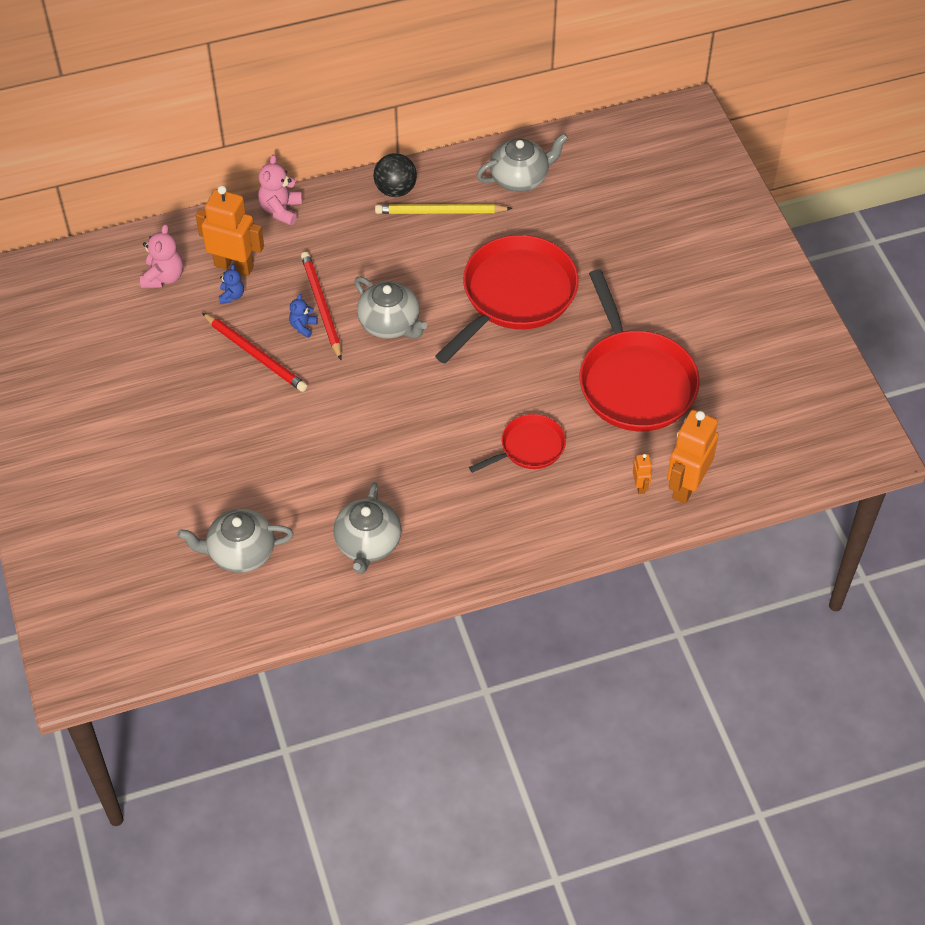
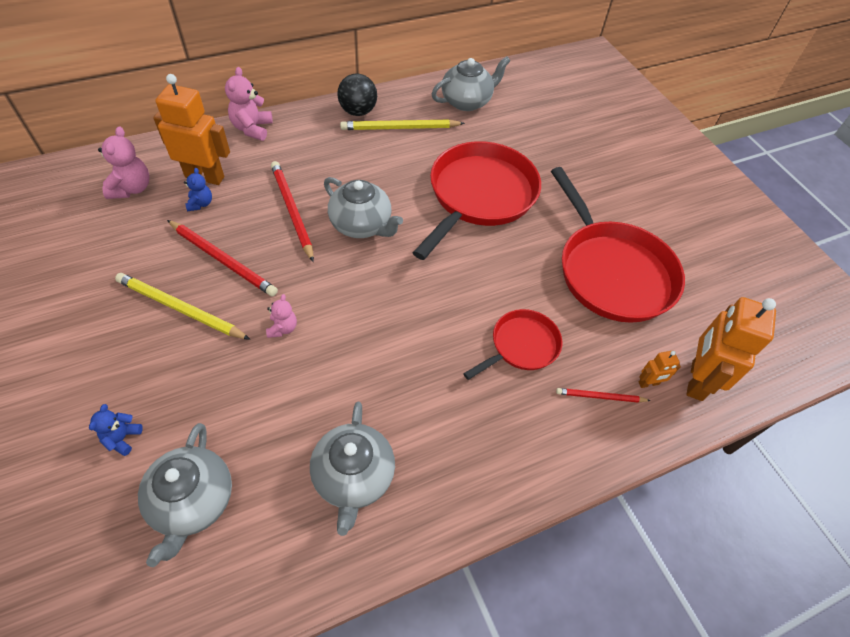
camera: 10 degrees left, 0 degrees up
grey teapot [177,509,294,573] -> grey teapot turned 75 degrees counterclockwise [138,423,232,567]
blue teddy bear [289,294,318,338] -> blue teddy bear moved to [89,404,143,456]
orange robot [633,454,652,494] -> orange robot turned 90 degrees clockwise [639,351,681,388]
none -> yellow pencil [115,273,251,340]
none -> pink teddy bear [266,294,297,338]
none -> red pencil [556,388,651,403]

